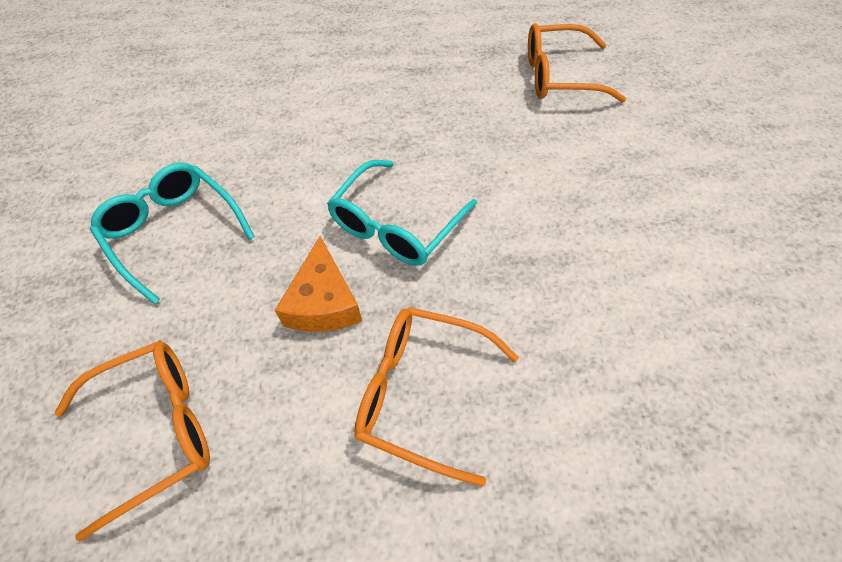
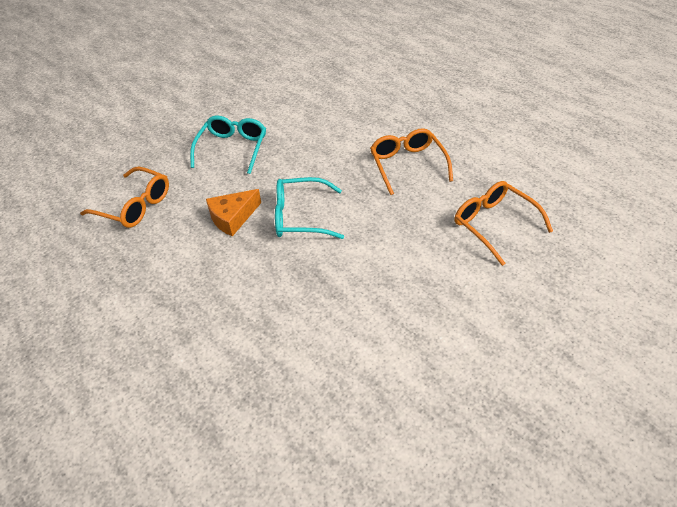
camera: 55 degrees right, 10 degrees down
orange glasses [354,307,519,487] -> orange glasses moved to [370,128,453,195]

